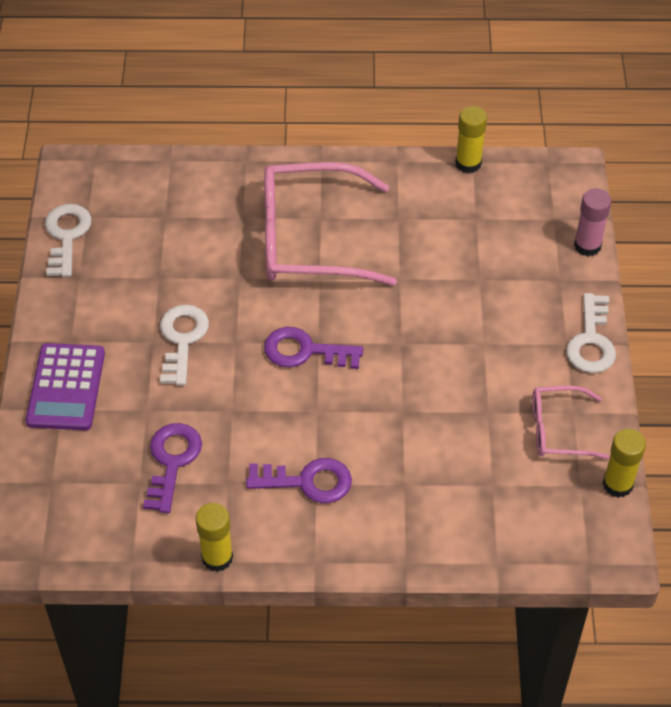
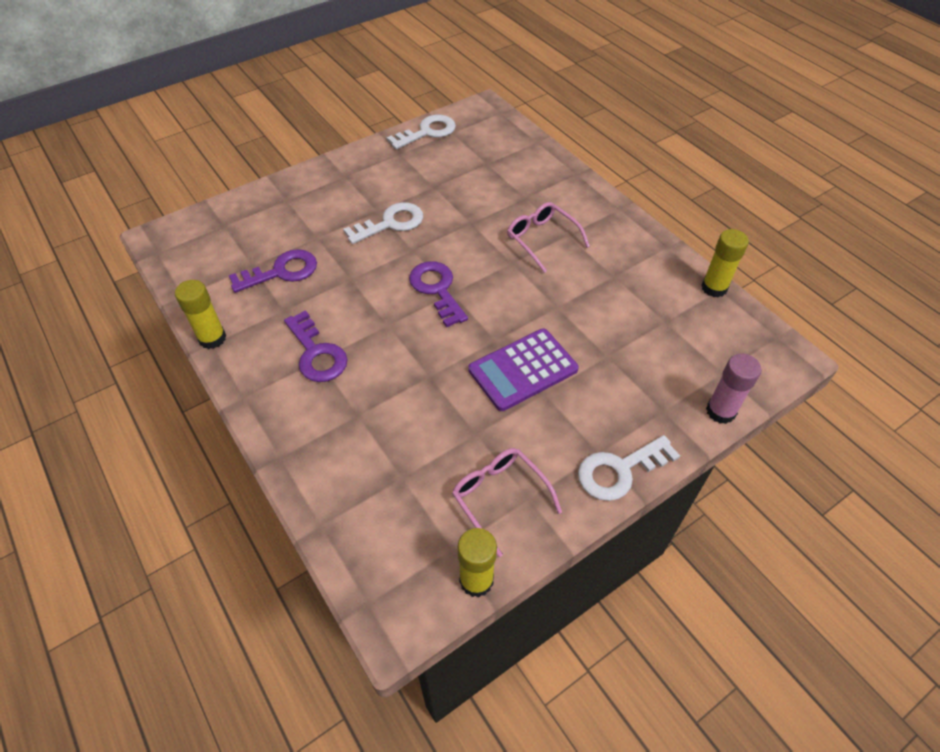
camera: 55 degrees right, 0 degrees up
purple calculator [25,343,105,430] -> purple calculator moved to [468,328,579,411]
pink glasses [264,162,397,286] -> pink glasses [507,202,590,273], size x0.52

